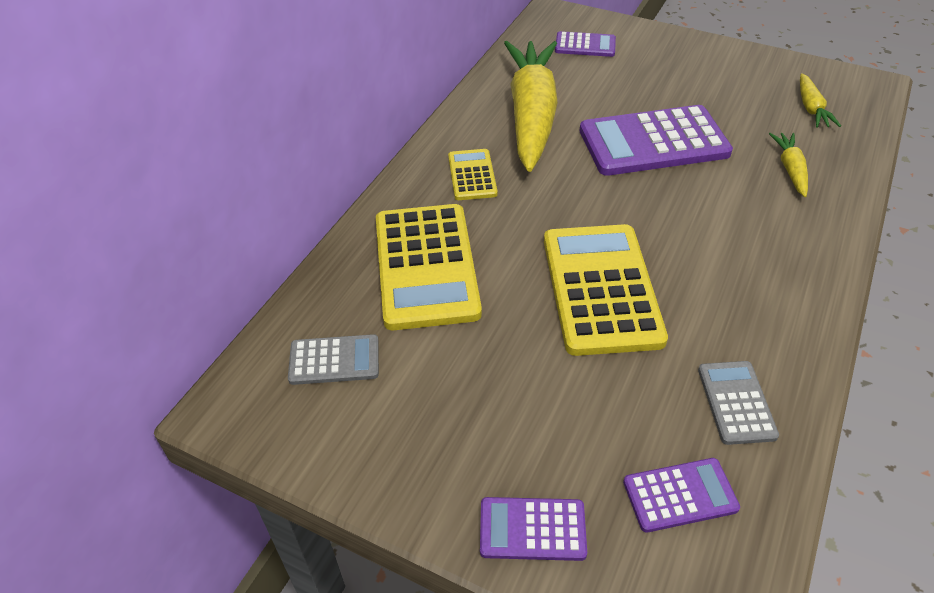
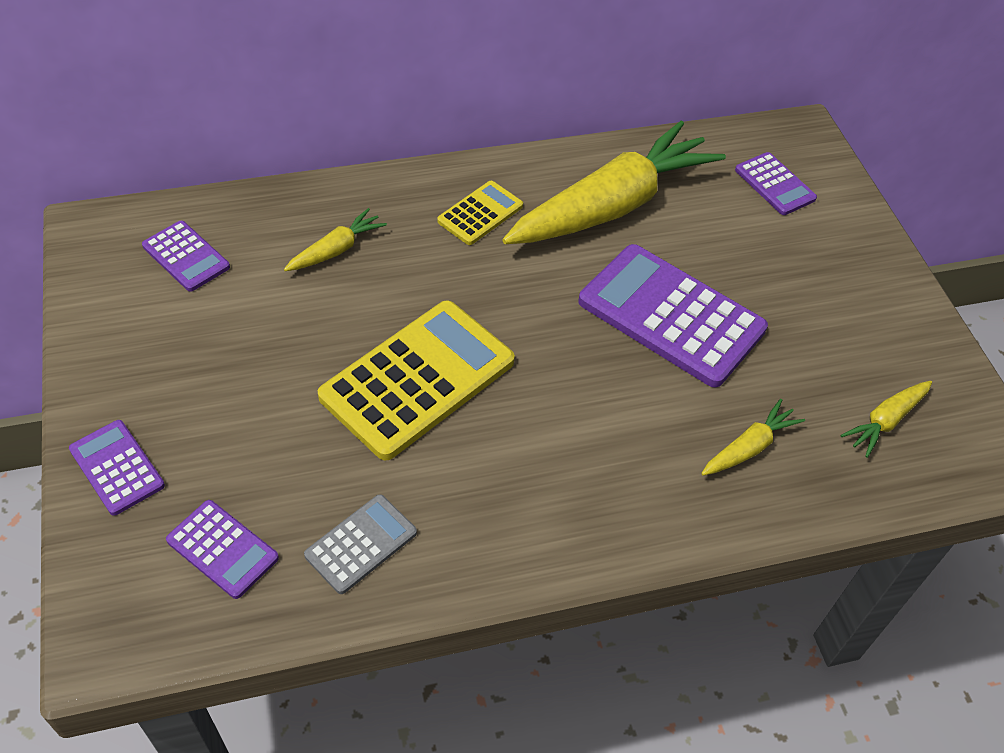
camera: 45 degrees right, 5 degrees up
grey calculator [288,334,379,385] -> purple calculator [142,221,230,292]
yellow calculator [376,204,482,330] -> yellow carrot [284,208,387,271]

